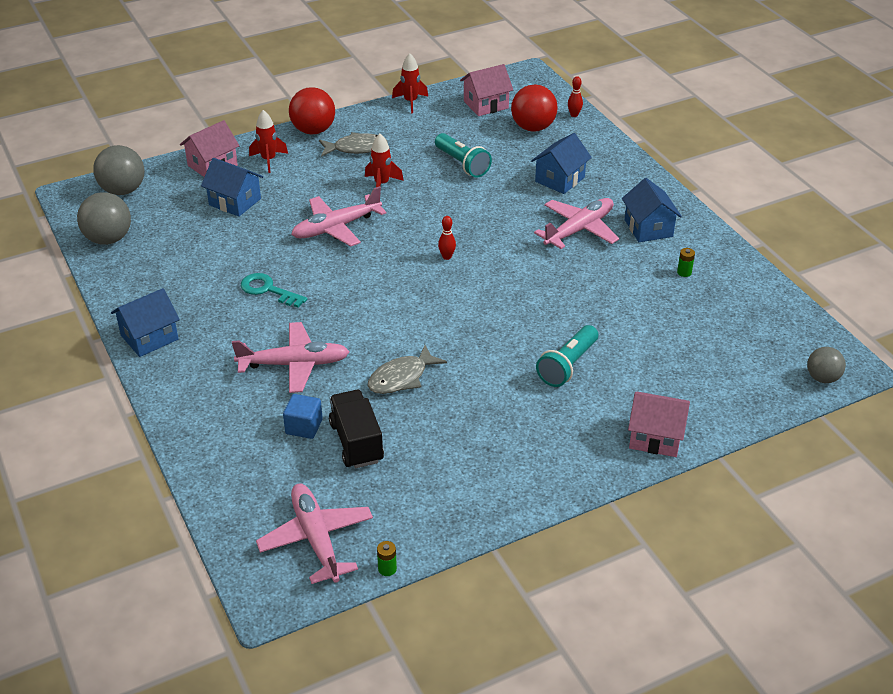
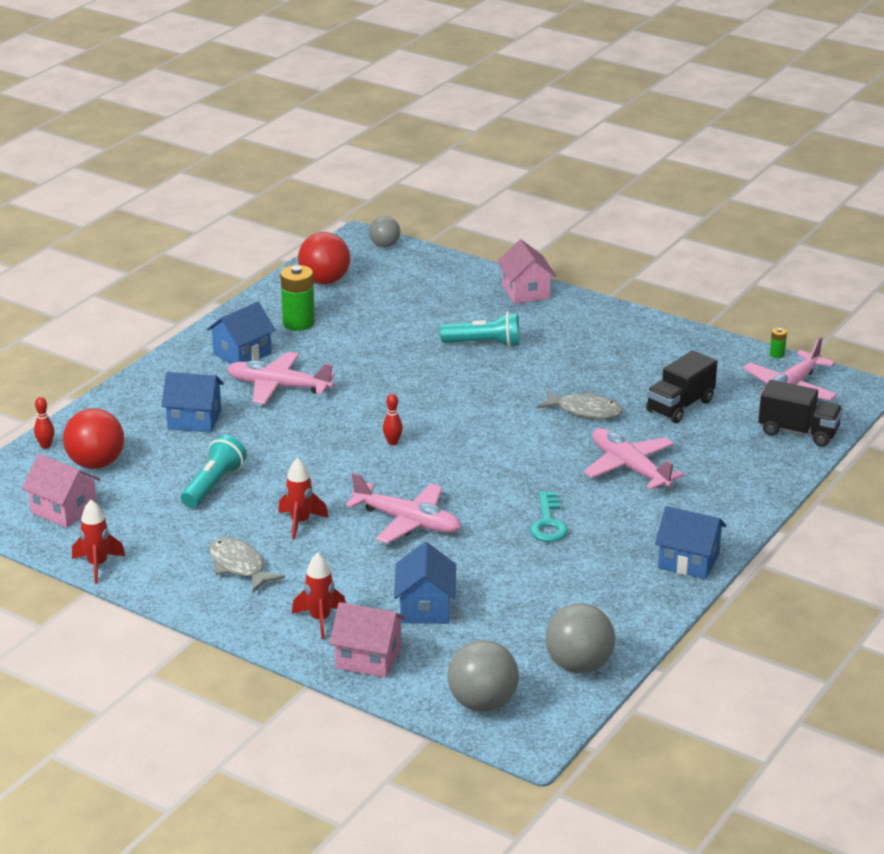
camera: 120 degrees left, 10 degrees down
blue cube [283,394,323,439] -> none
red ball [289,87,335,134] -> red ball moved to [298,232,350,284]
green battery [677,248,695,277] -> green battery [280,265,315,331], size x2.19
none -> black truck [758,380,843,447]

